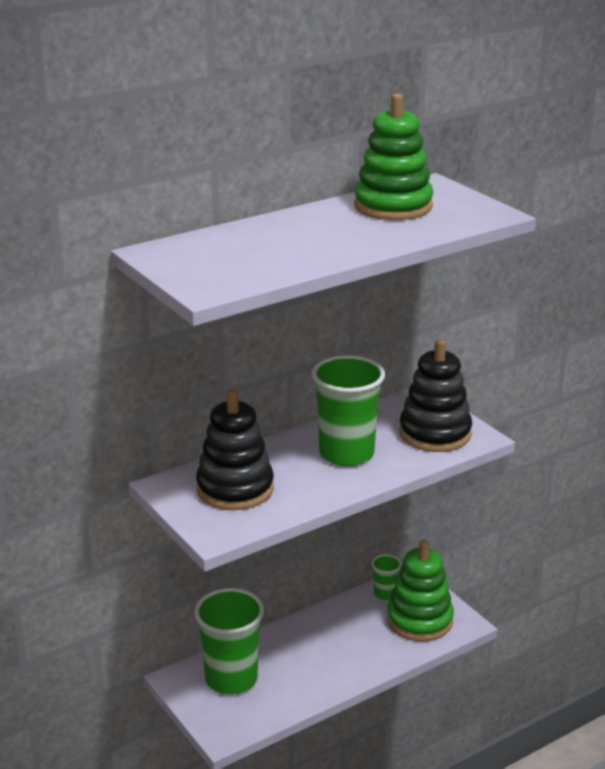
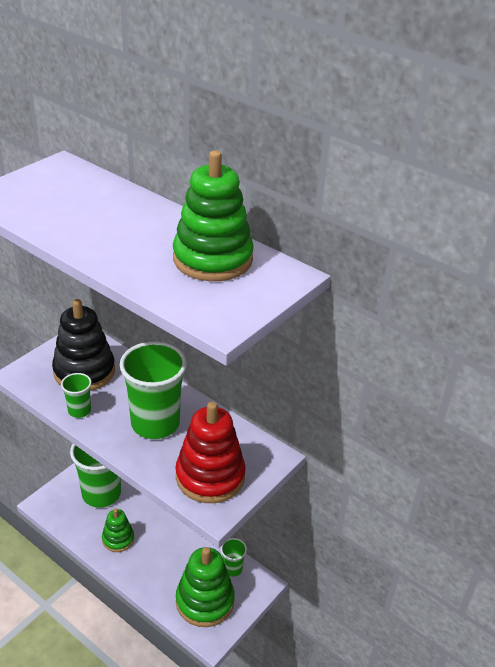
camera: 70 degrees right, 10 degrees up
black stacking toy [399,339,472,452] -> red stacking toy [175,402,246,503]
none -> green cup [61,373,92,418]
none -> green stacking toy [102,509,134,552]

